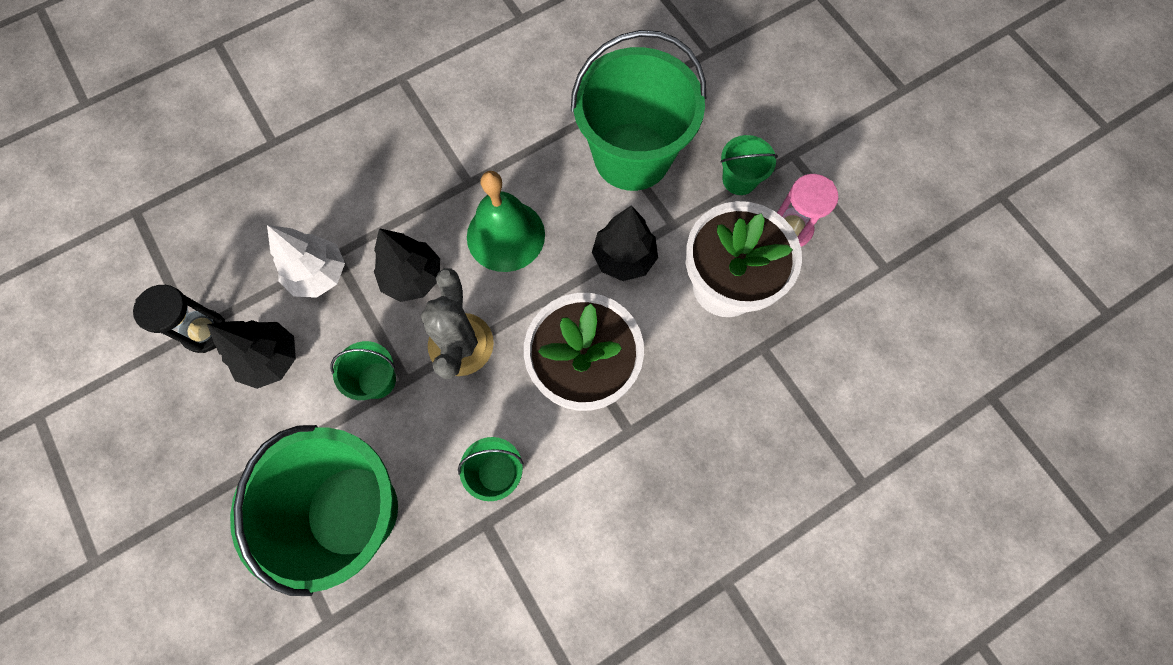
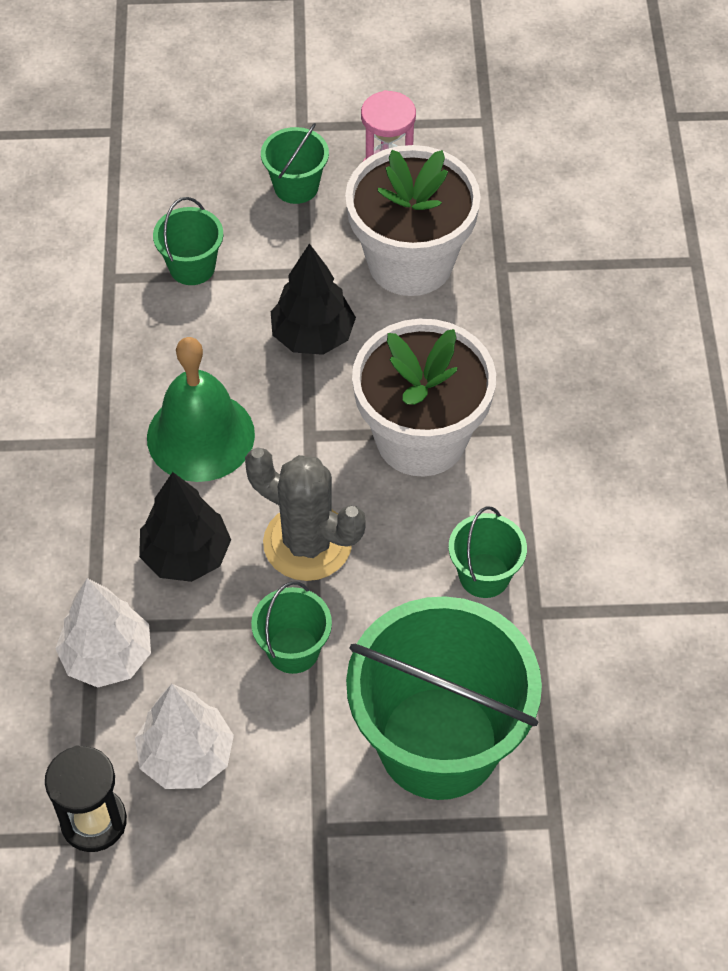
camera: 60 degrees left, 15 degrees down
black tree [207,320,296,389] -> white tree [135,684,234,789]
green bucket [571,30,706,191] -> green bucket [153,197,223,285], size x0.44

